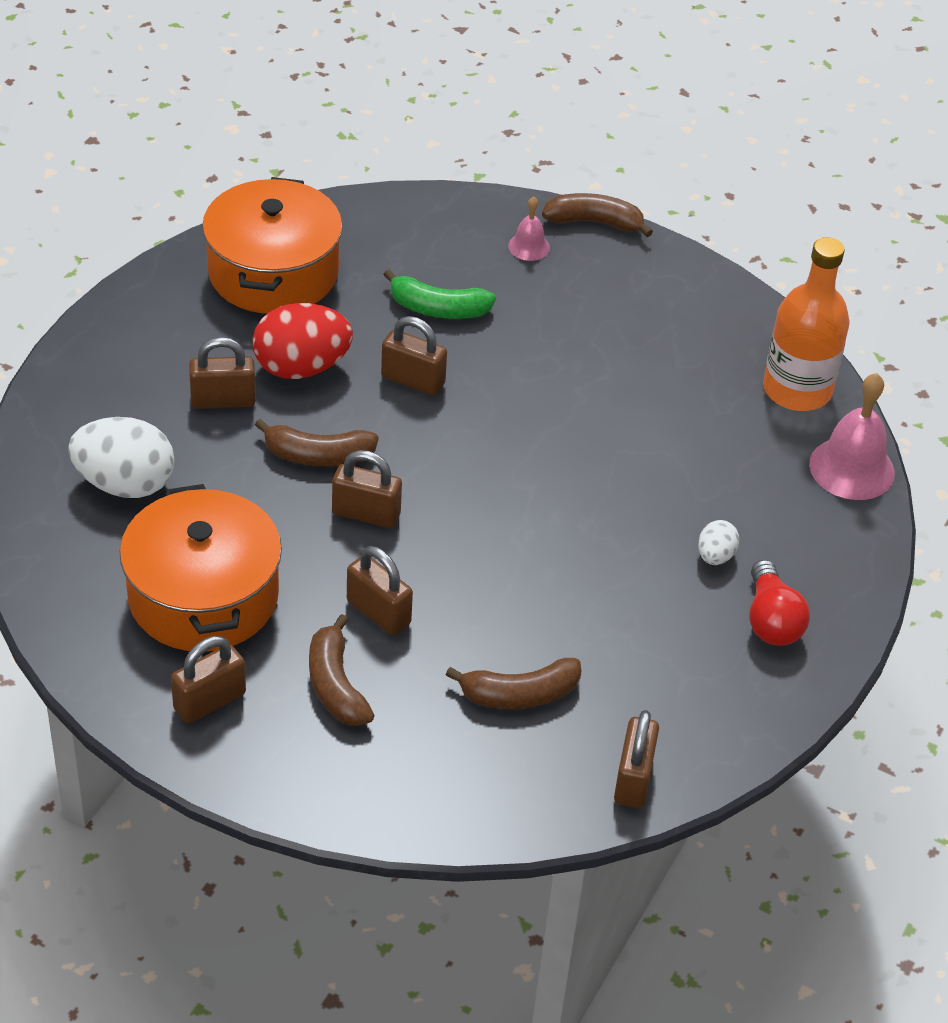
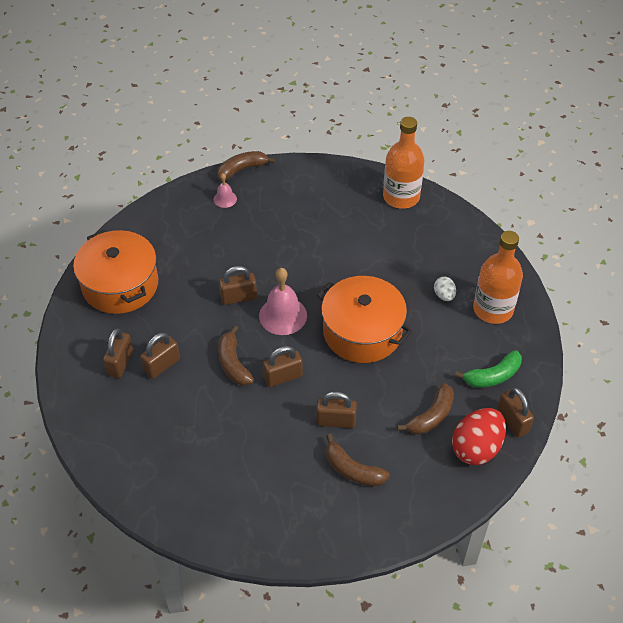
camera: 35 degrees left, 5 degrees up
white egg [68,417,175,498] -> none
orange pot [120,484,282,651] -> orange pot moved to [317,276,412,363]
brown padlock [171,636,246,723] -> brown padlock moved to [103,328,133,378]
red egg [253,303,353,379] -> red egg moved to [452,408,506,465]
brown banana [255,418,379,467] -> brown banana turned 105 degrees clockwise [218,325,254,386]
green banana [383,269,496,319] -> green banana moved to [455,350,522,388]
red light bulb [749,560,810,646] -> orange bottle [473,231,523,324]
pink bell [809,373,895,500] -> pink bell moved to [259,268,307,335]

